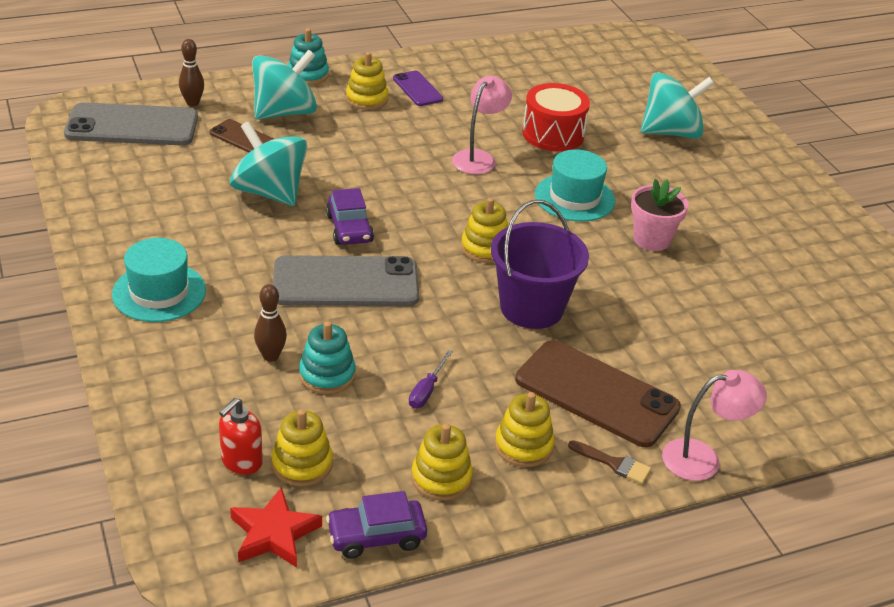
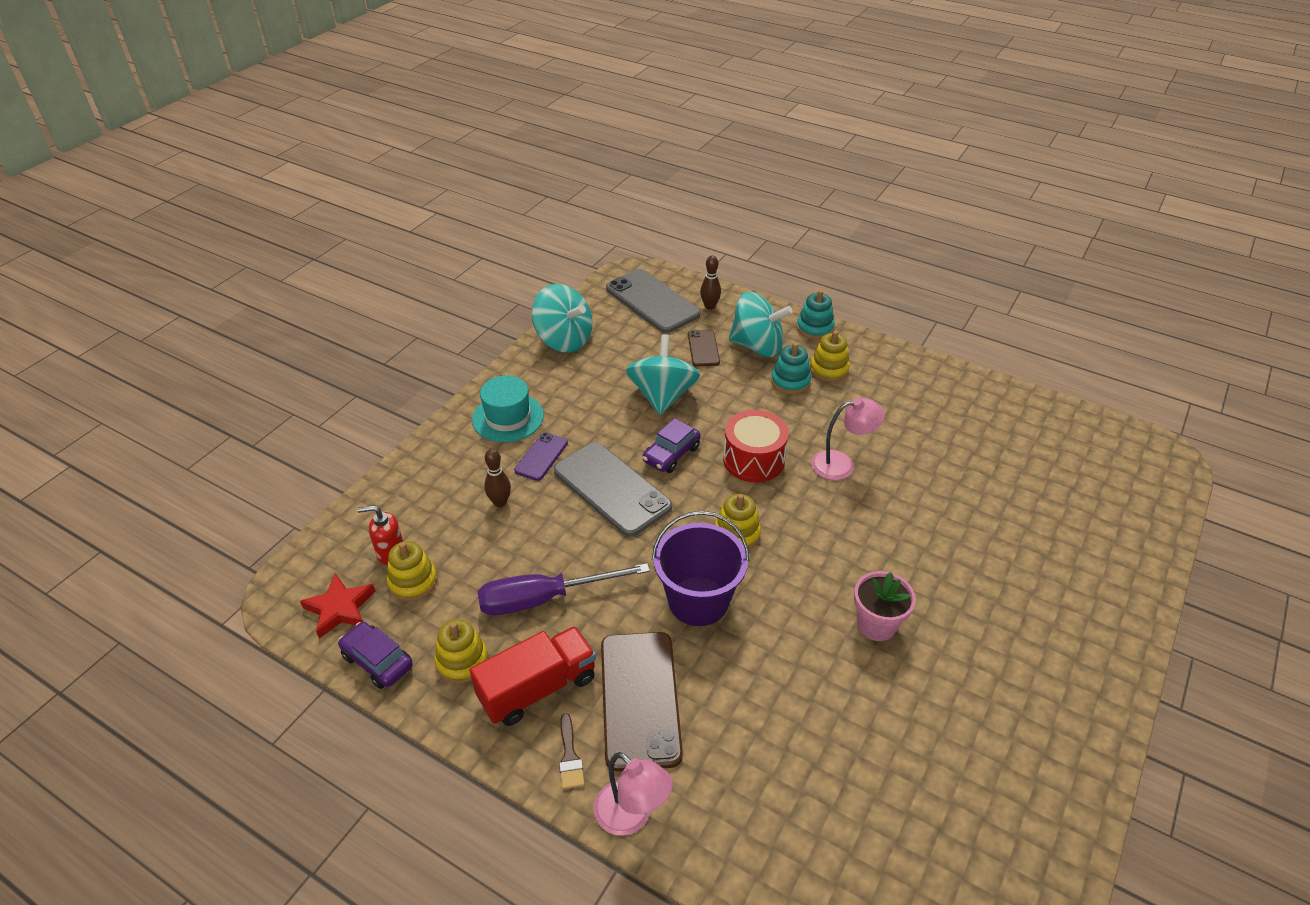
camera: 55 degrees right, 5 degrees up
turquoise stacking toy [299,321,356,394] -> turquoise stacking toy moved to [771,342,811,394]
purple phone [393,71,443,106] -> purple phone moved to [514,432,568,481]
purple screwdriver [409,350,453,408] -> purple screwdriver [478,563,650,615], size x2.20
yellow stacking toy [495,392,555,467] -> red truck [470,626,596,726]
red drum [522,83,590,152] -> red drum moved to [723,410,789,482]
turquoise hat [535,149,615,222] -> none
turquoise spinning top [641,72,714,139] -> turquoise spinning top moved to [532,284,593,352]

